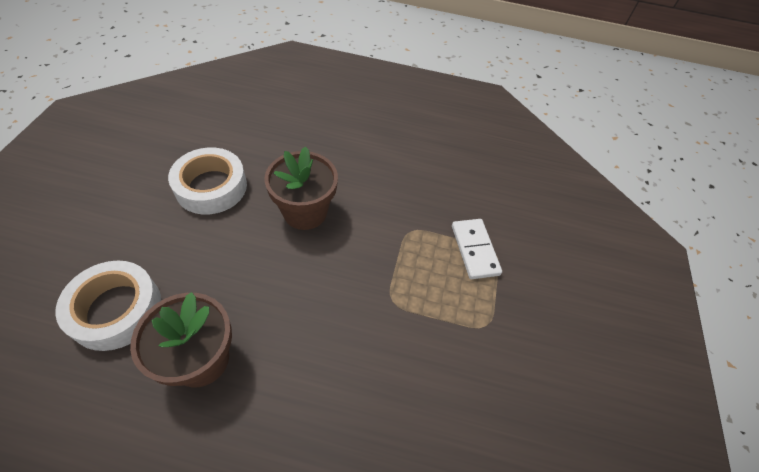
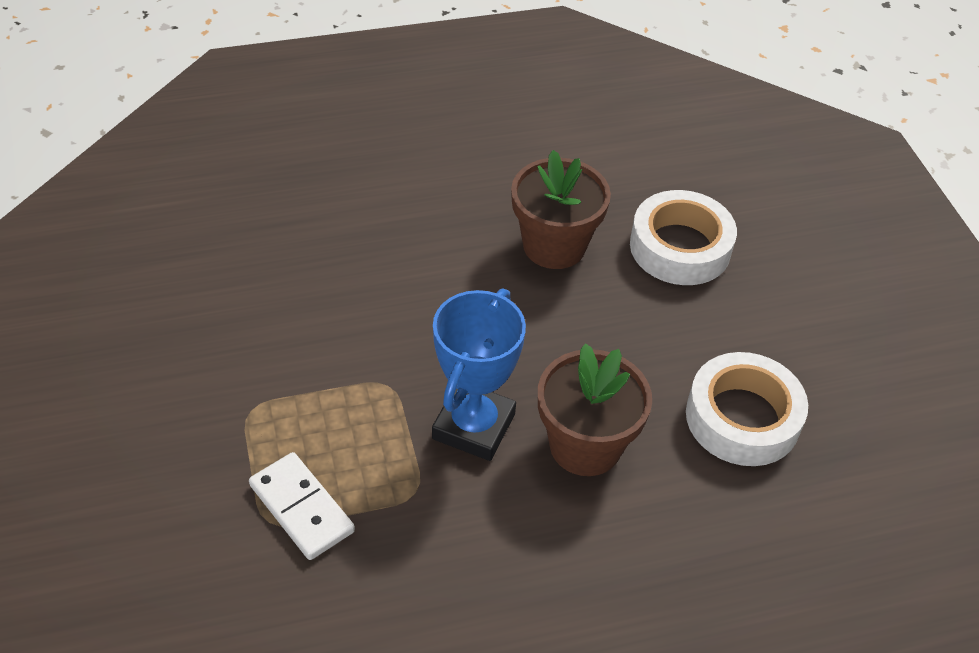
camera: 155 degrees right, 5 degrees down
none -> blue trophy [432,288,526,461]

